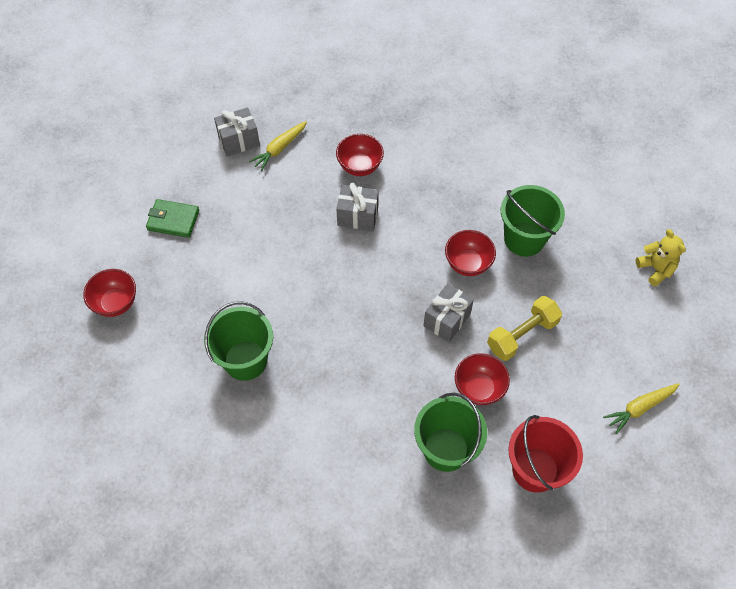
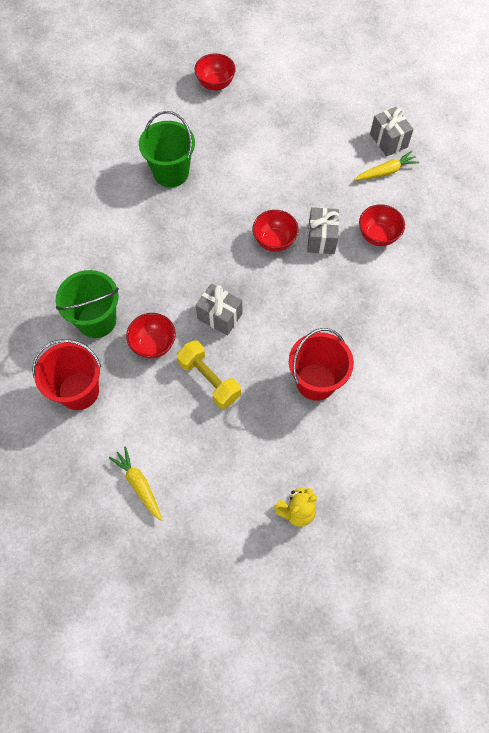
camera: 85 degrees right, 5 degrees up
green wallet [146,199,199,238] -> none
yellow carrot [249,121,307,171] -> yellow carrot turned 120 degrees clockwise [354,151,420,180]
red bowl [445,230,496,276] -> red bowl moved to [253,210,299,252]
green bucket [501,185,565,257] -> red bucket [289,328,354,401]

